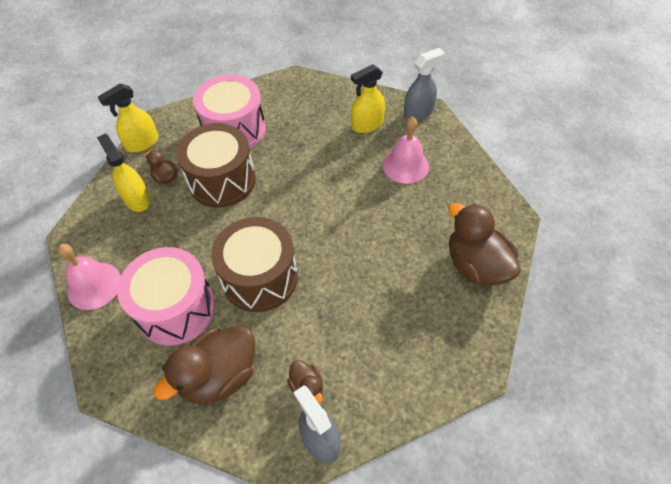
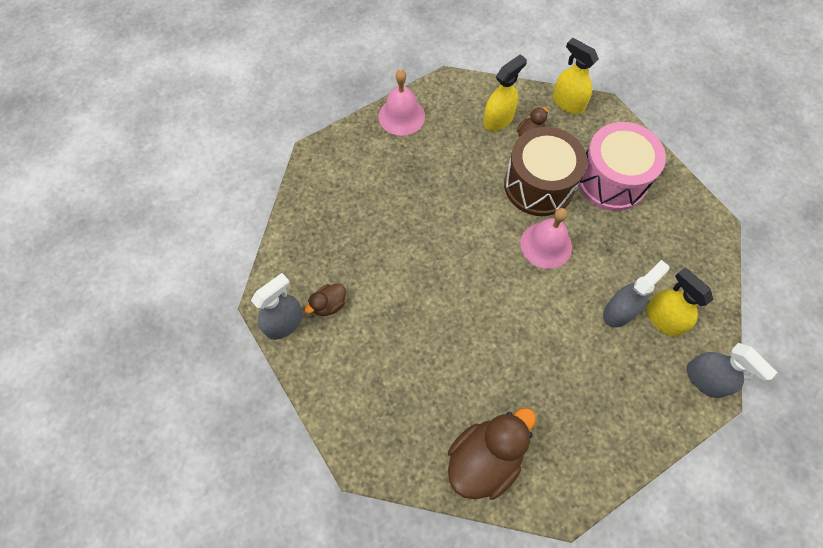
camera: 80 degrees right, 10 degrees up
pink drum [117,247,215,346] -> none
brown duck [154,326,255,404] -> none
brown drum [211,217,298,312] -> none
pink bell [382,117,429,184] -> pink bell moved to [520,208,572,269]
none -> grey spray bottle [603,260,670,328]

